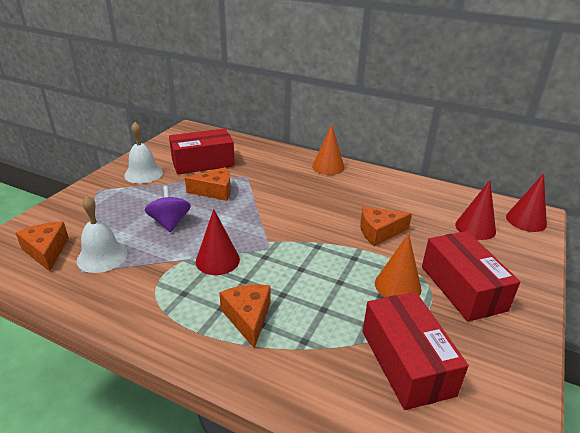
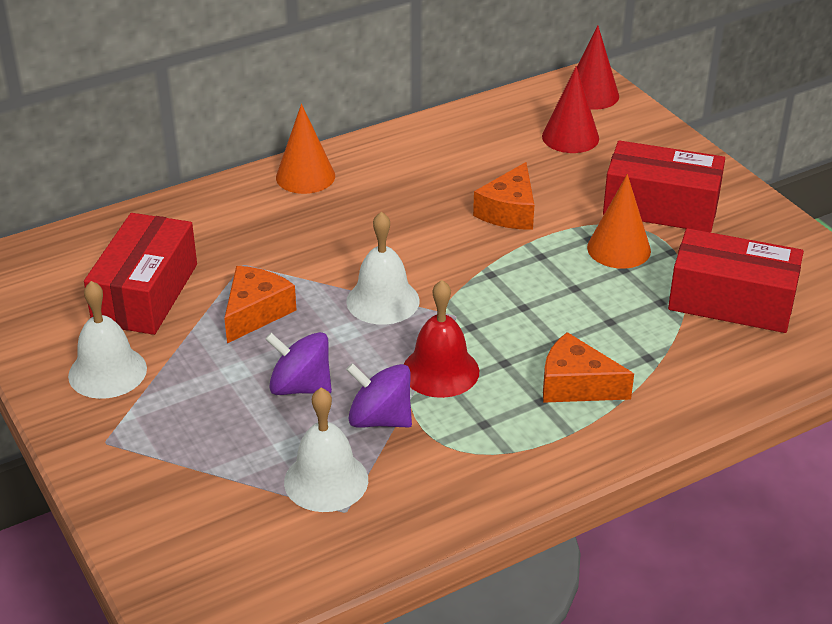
camera: 55 degrees left, 5 degrees up
orange cheese [16,222,69,272] -> none
red cone [196,209,240,275] -> red bell [404,280,479,398]
none -> white bell [346,212,420,325]
none -> purple spinning top [346,363,412,428]

